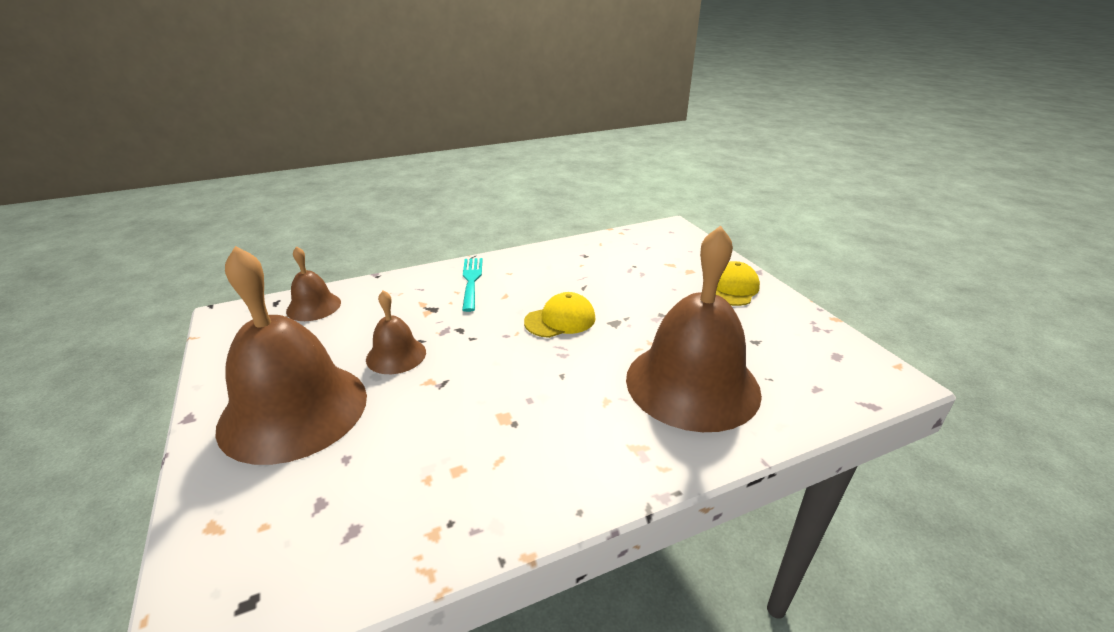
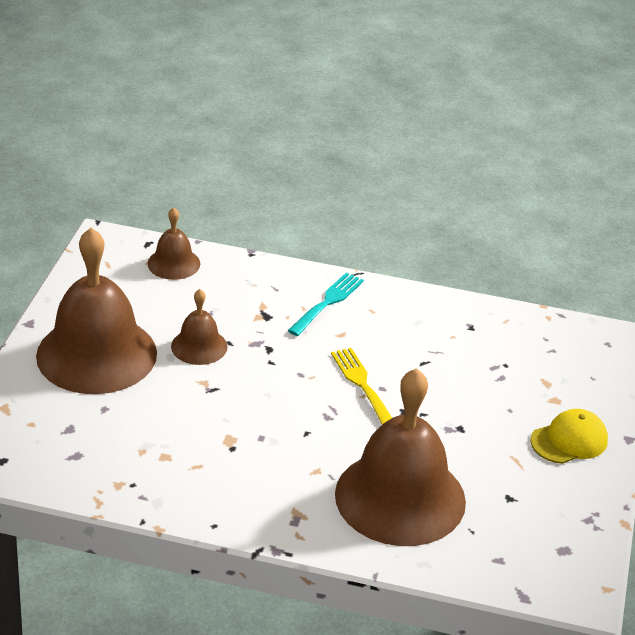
camera: 35 degrees right, 5 degrees up
yellow cap [524,292,595,338] -> yellow fork [331,348,392,424]

